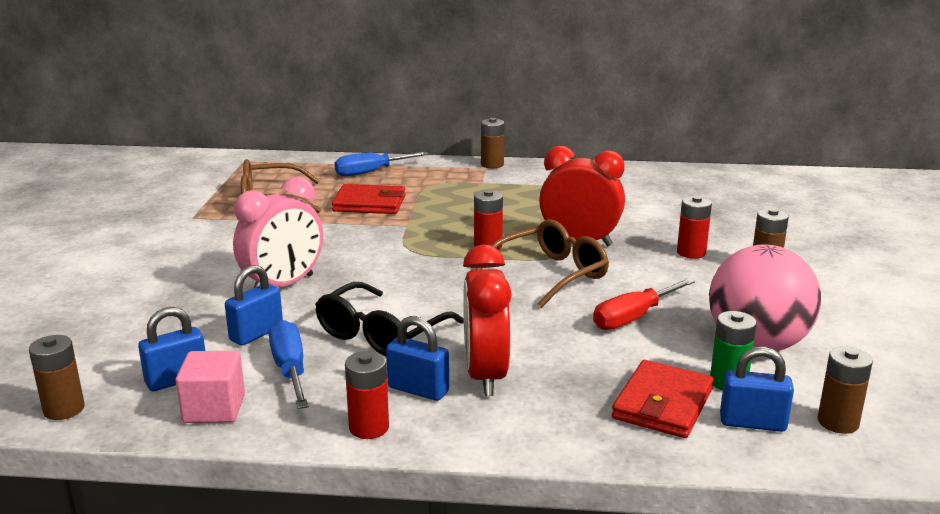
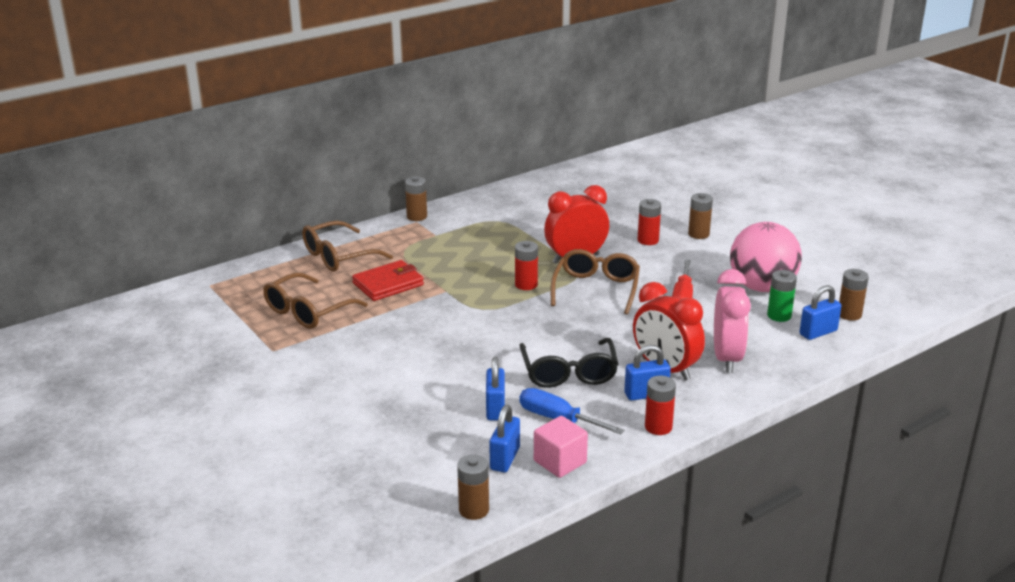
camera: 40 degrees left, 5 degrees up
pink clock [233,177,323,288] -> pink clock moved to [714,269,751,373]
blue screwdriver [334,152,429,176] -> brown glasses [302,221,393,271]
red wallet [612,360,714,438] -> none

